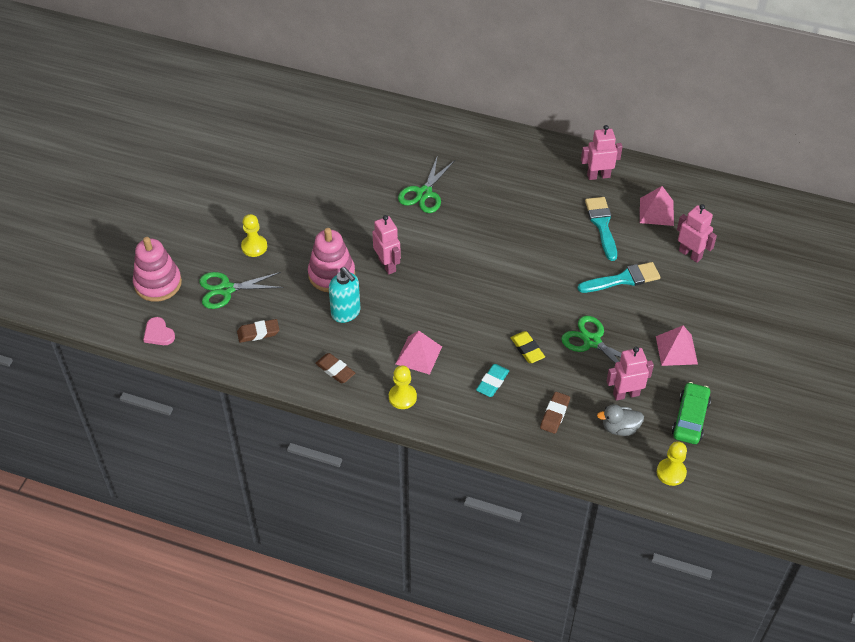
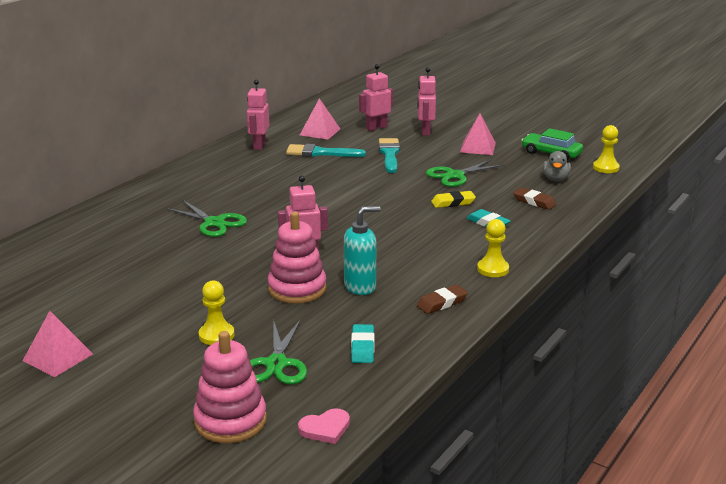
camera: 75 degrees left, 25 degrees down
brown eraser [237,319,279,343] -> turquoise eraser [351,324,375,363]
pink pyramid [396,331,442,375] -> pink pyramid moved to [23,311,93,377]
pink robot [607,347,654,401] -> pink robot moved to [417,67,436,136]

